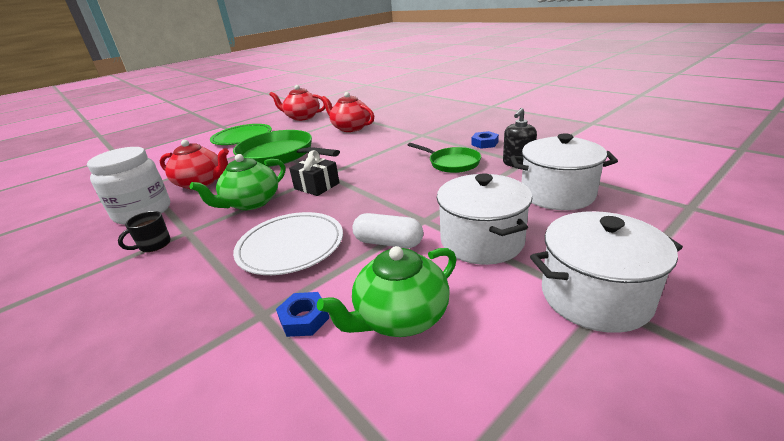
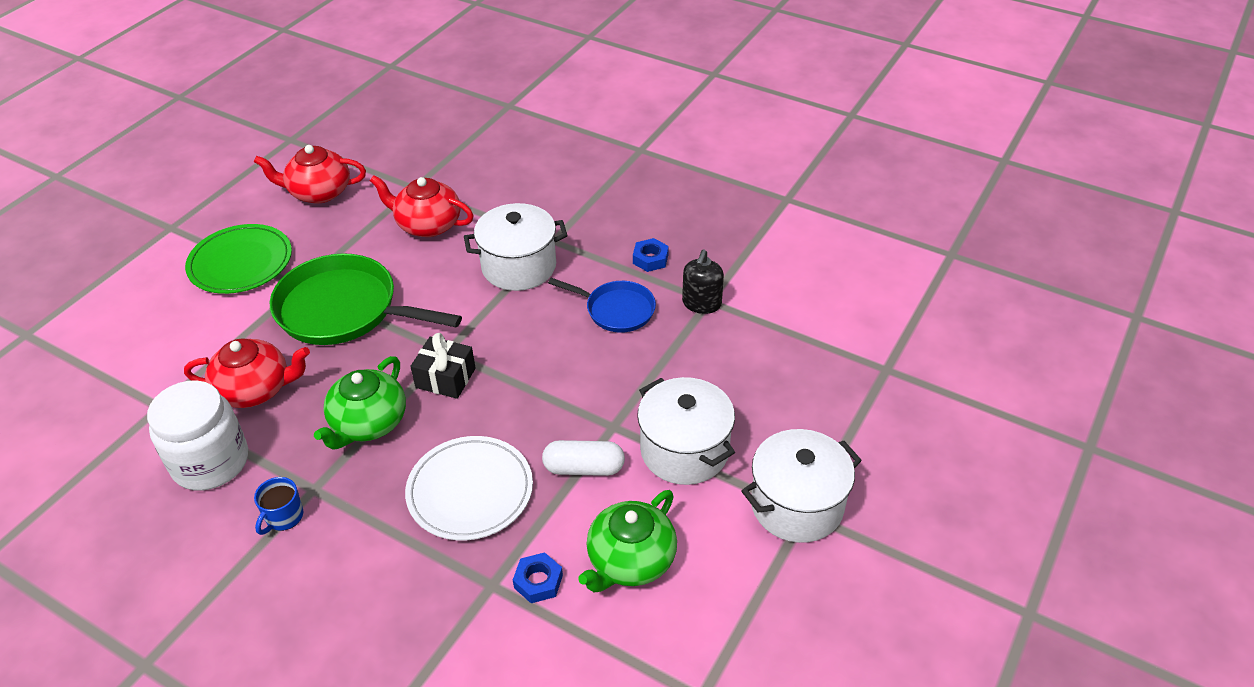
camera: 20 degrees left, 15 degrees up
black mug [118,211,171,252] -> blue mug [254,477,303,535]
green pan [408,143,481,173] -> blue pan [548,278,656,333]
white pot [511,134,618,210] -> white pot moved to [464,203,568,291]

